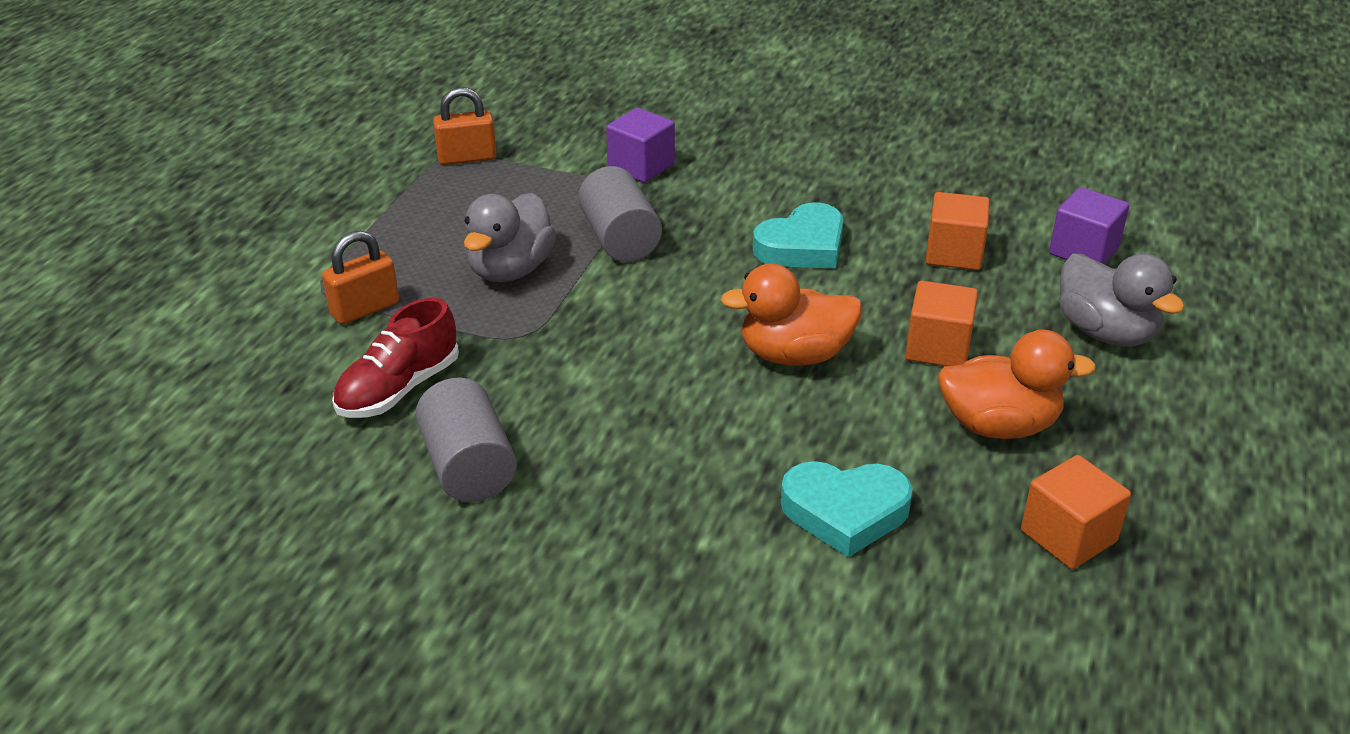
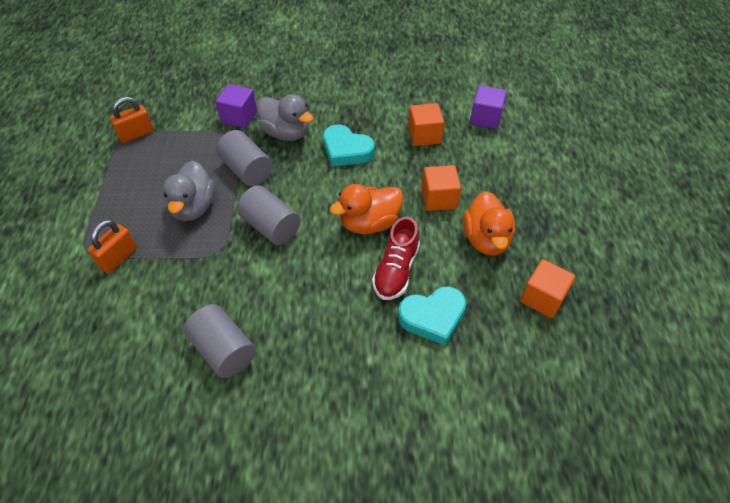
camera: 20 degrees left, 15 degrees up
red shoe [332,298,459,418] -> red shoe moved to [372,217,420,300]
turquoise heart [753,202,844,269] -> turquoise heart turned 90 degrees clockwise [323,125,375,167]
orange duck [938,330,1096,439] -> orange duck turned 105 degrees clockwise [463,191,515,256]
grey duck [1059,254,1185,347] -> grey duck moved to [257,94,313,141]
none -> grey cylinder [237,185,300,245]

